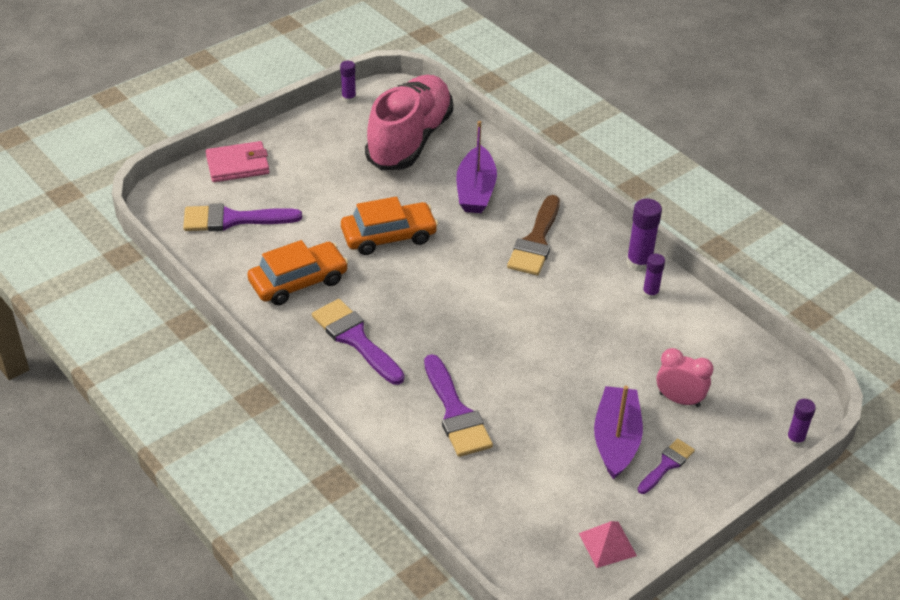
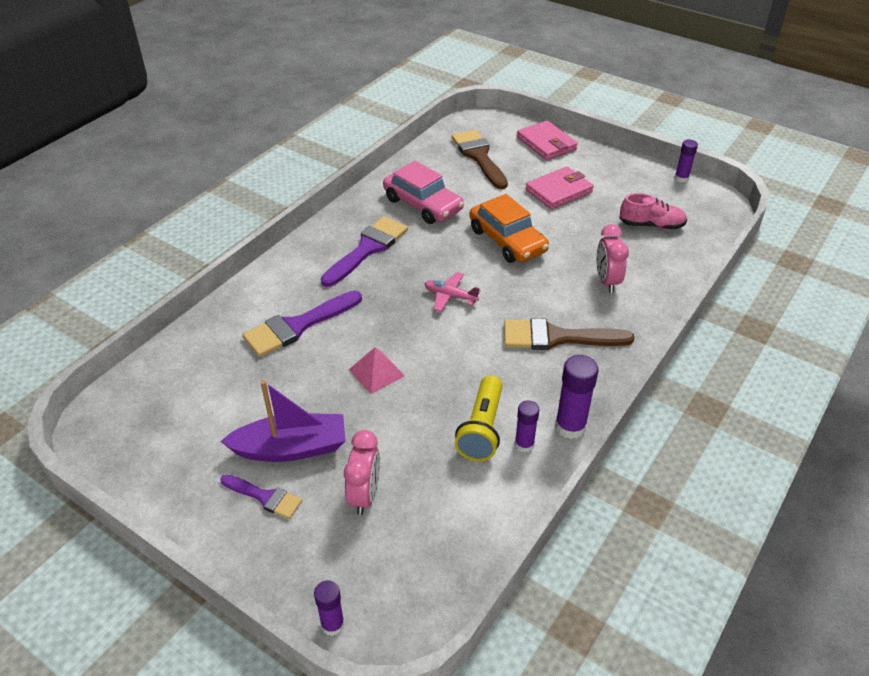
camera: 75 degrees right, 0 degrees up
purple brush [183,203,302,231] -> brown brush [452,130,508,189]
orange car [247,240,348,305] -> pink car [383,161,464,224]
pink shoe [365,75,453,170] -> pink shoe [619,193,687,229], size x0.45
purple boat [456,121,497,213] -> pink clock [596,224,629,293]
pink pyramid [579,521,637,568] -> pink pyramid moved to [349,347,405,394]
none -> pink plane [425,272,481,312]
none -> yellow flashlight [455,375,503,461]
none -> pink wallet [526,166,594,209]

